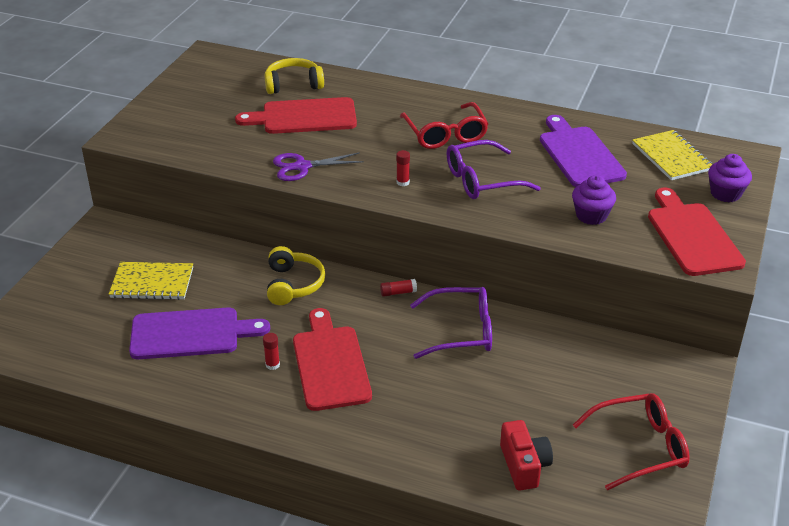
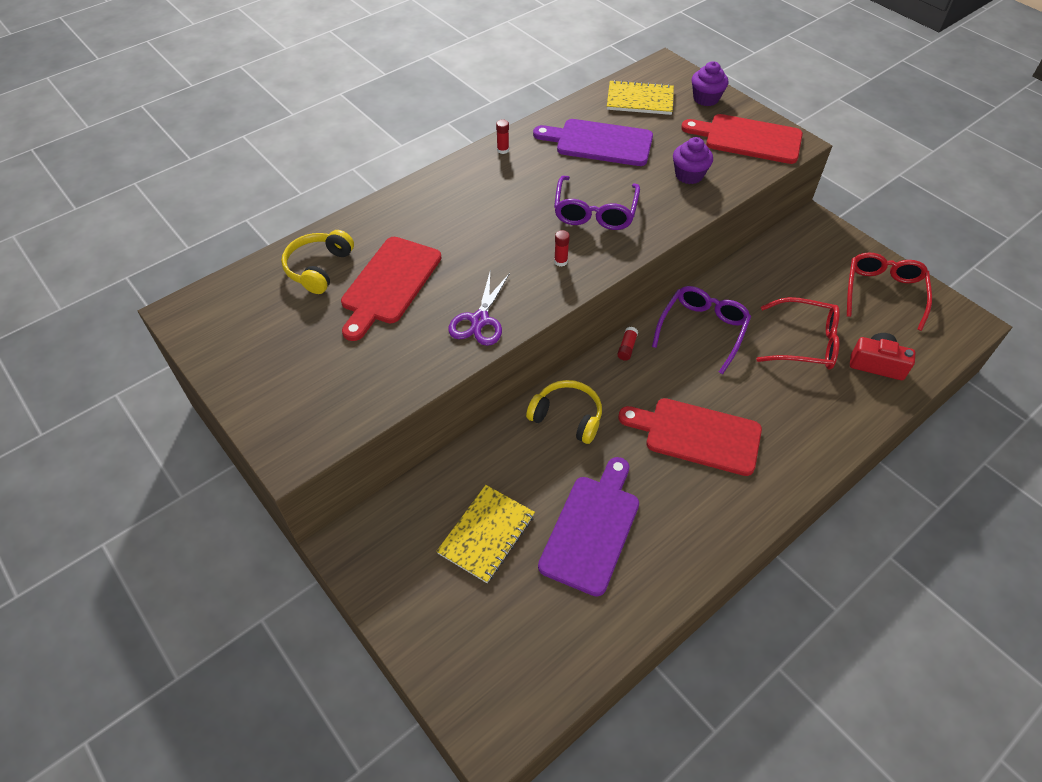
camera: 60 degrees left, 15 degrees up
red glue stick [263,333,280,370] -> red glue stick moved to [496,119,509,154]
red glasses [400,102,489,149] -> red glasses moved to [756,297,840,370]

